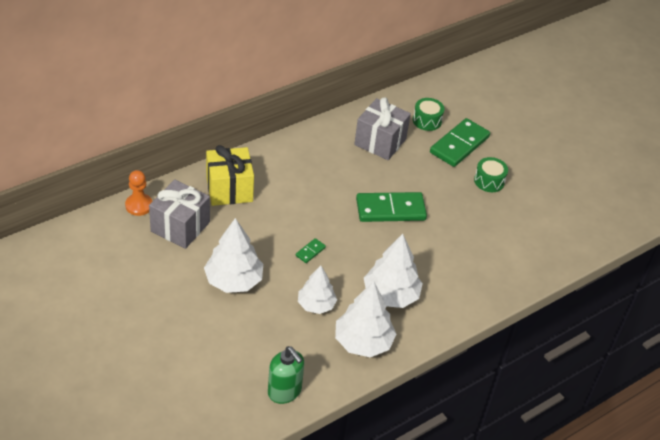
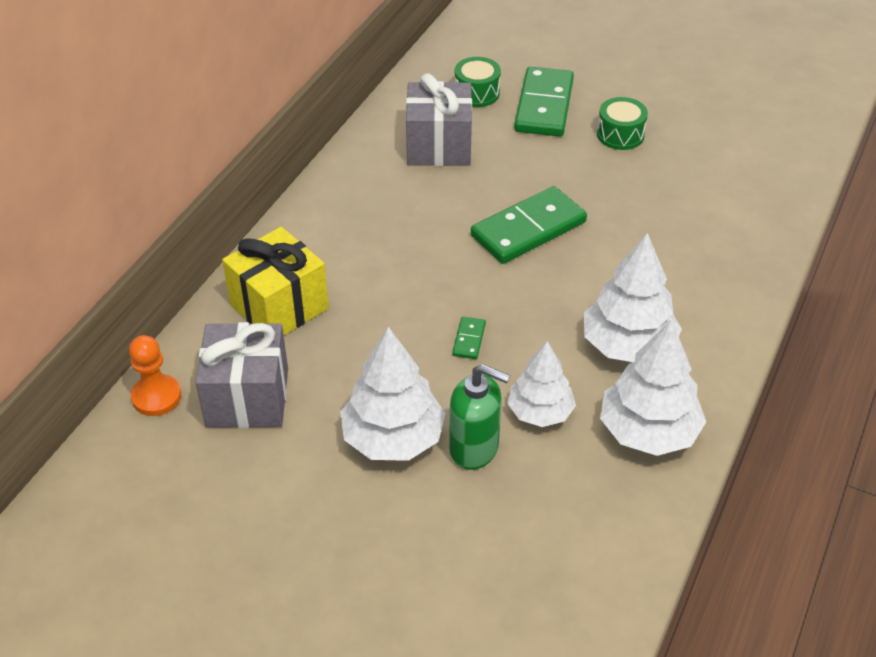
camera: 25 degrees left, 0 degrees up
green soap dispenser [268,346,304,404] -> green soap dispenser moved to [449,364,510,470]

